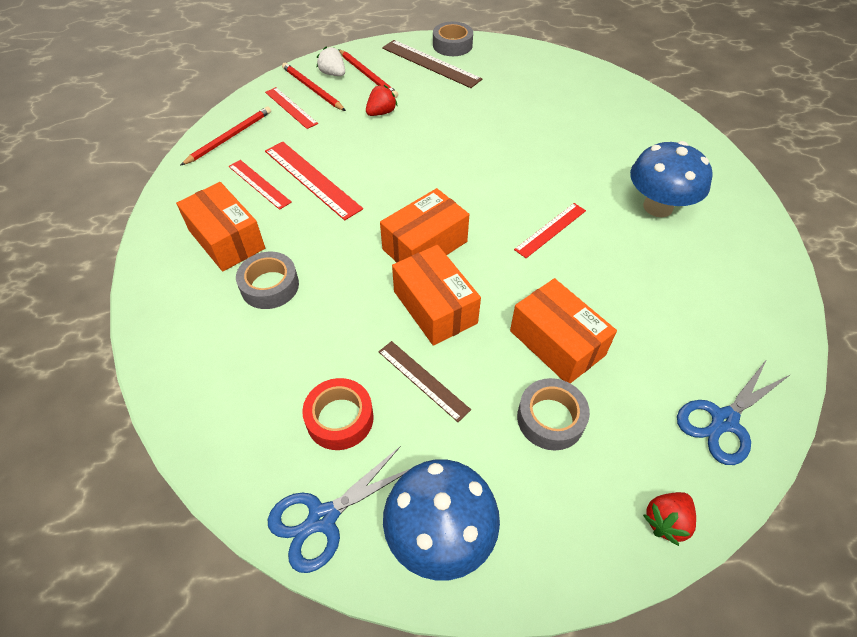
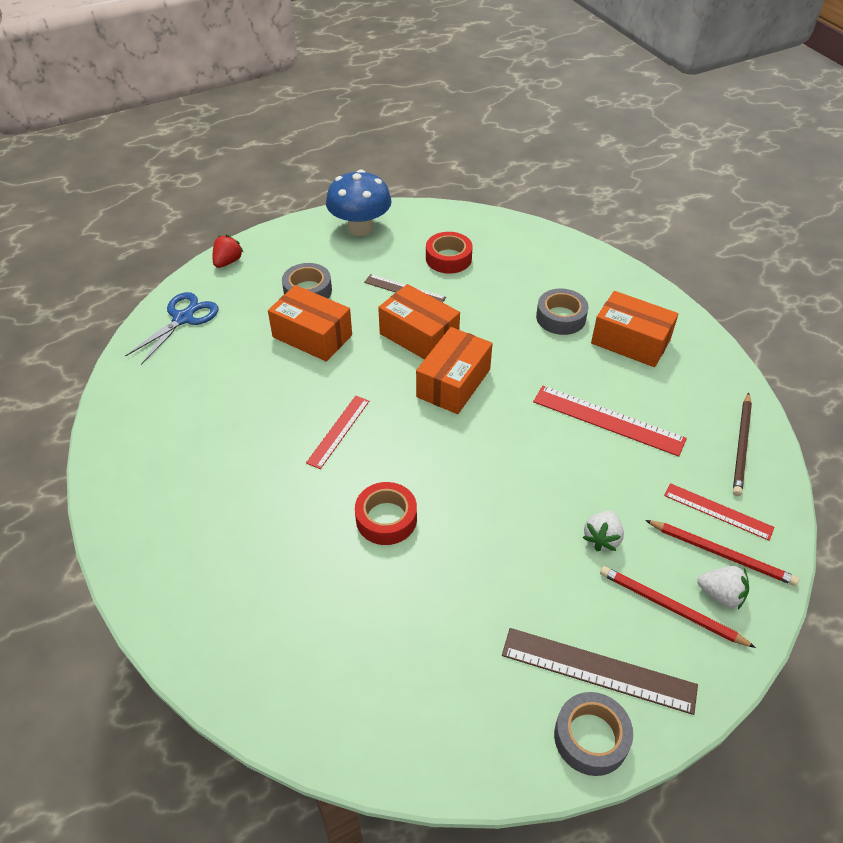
camera: 160 degrees right, 5 degrees down
red pencil [180,106,271,166] -> brown pencil [733,392,752,496]
red ruler [228,160,292,210] -> none
blue scissors [268,446,410,573] -> none
red strawberry [366,85,398,116] -> white strawberry [583,511,624,551]
blue mushroom [630,141,713,217] -> none
none -> red tape [355,482,417,545]

